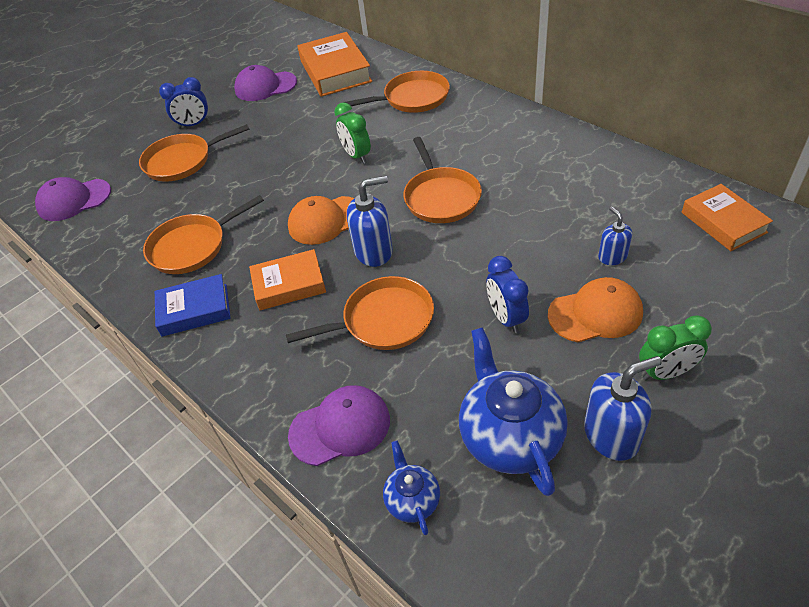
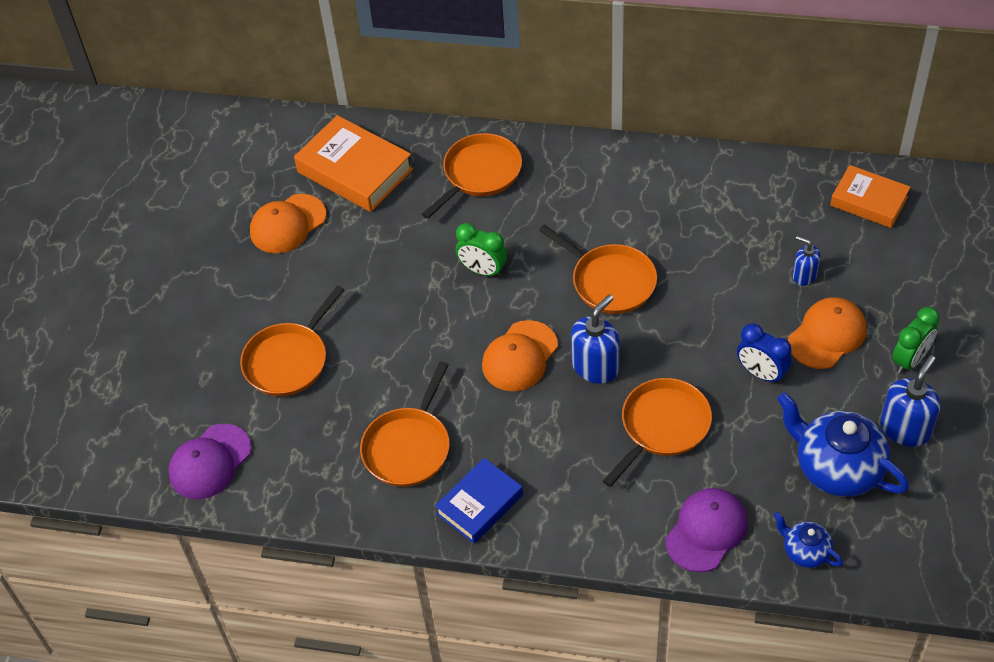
camera: 35 degrees left, 5 degrees up
blue clock [159,77,210,129] -> none
purple cap [234,65,297,101] -> orange cap [250,194,326,253]
orange book [249,249,326,310] -> none

